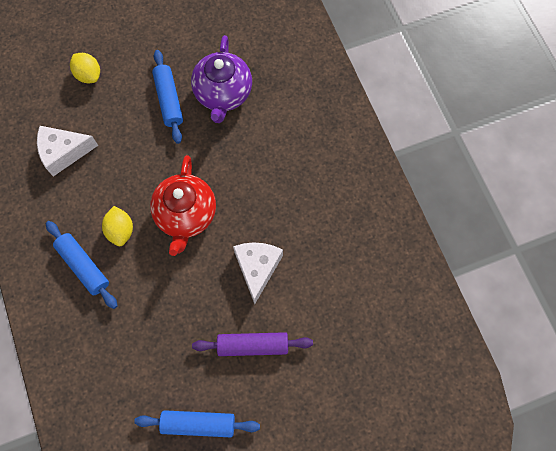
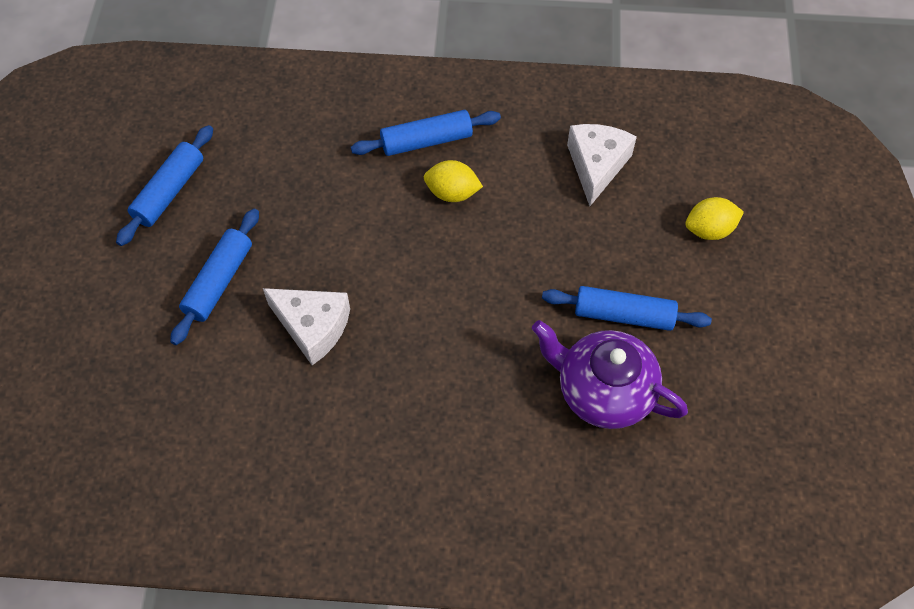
camera: 115 degrees right, 10 degrees down
red teapot [150,155,216,256] -> none
purple rolling pin [192,332,313,356] -> blue rolling pin [170,208,259,345]

